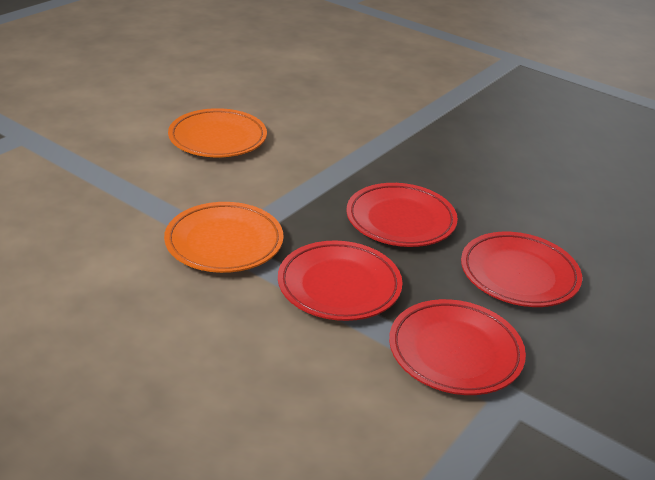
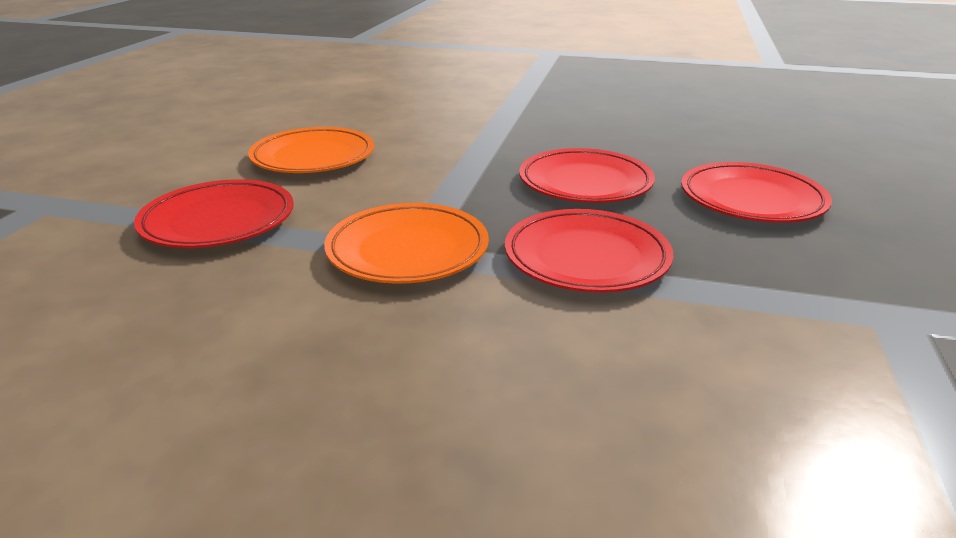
camera: 20 degrees left, 5 degrees down
red plate [389,299,526,395] -> red plate moved to [134,179,294,248]

